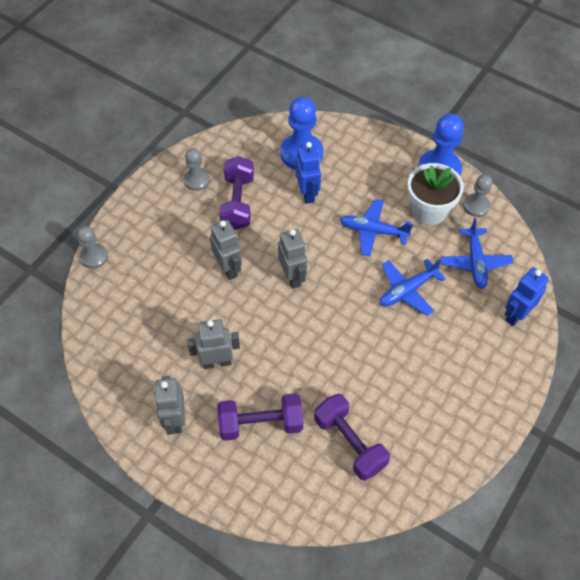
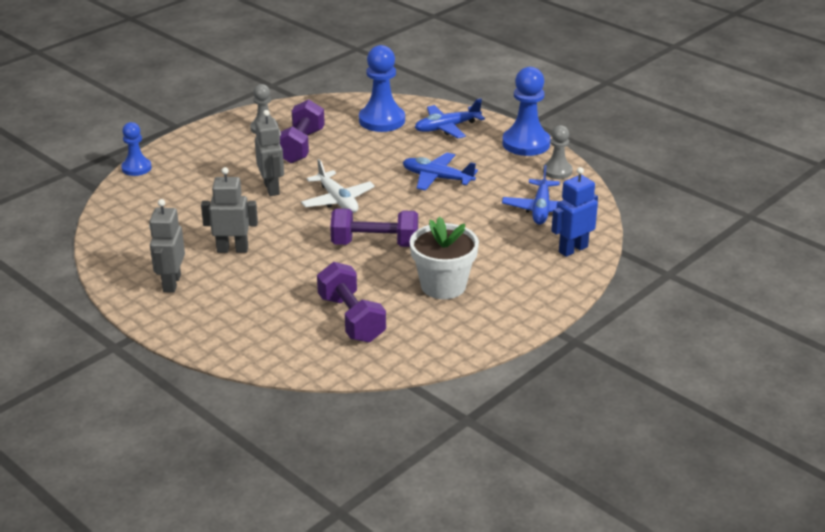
camera: 10 degrees right, 25 degrees down
grey pawn [77,226,108,269] -> blue pawn [121,122,152,176]
purple dumbbell [217,393,303,441] -> purple dumbbell moved to [330,208,418,247]
grey robot [278,229,307,289] -> white plane [301,159,375,213]
blue robot [295,142,321,204] -> none
blue plane [380,258,446,316] -> blue plane moved to [415,98,485,138]
white flower pot [407,163,464,225] -> white flower pot moved to [410,216,479,299]

